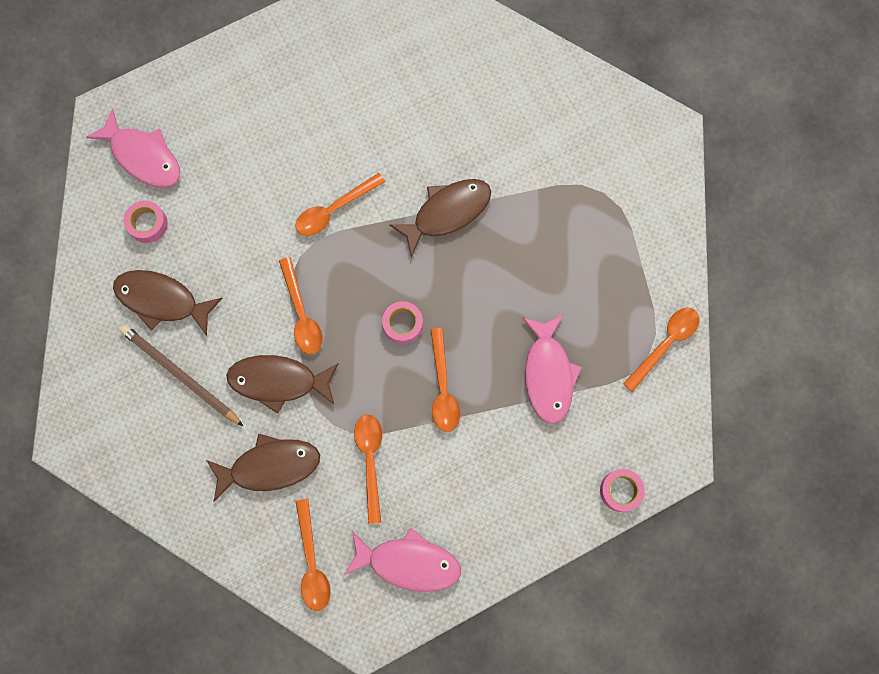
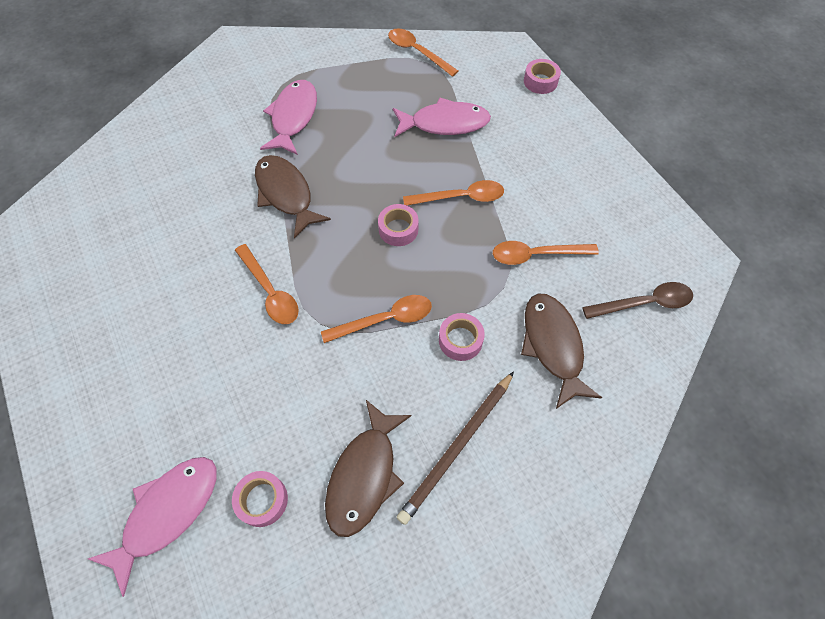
camera: 90 degrees left, 15 degrees down
brown fish [226,355,339,414] -> pink tape [439,313,485,361]
orange spoon [295,499,331,611] -> brown spoon [582,282,693,319]
pink fish [344,528,461,592] -> pink fish moved to [260,80,317,155]

